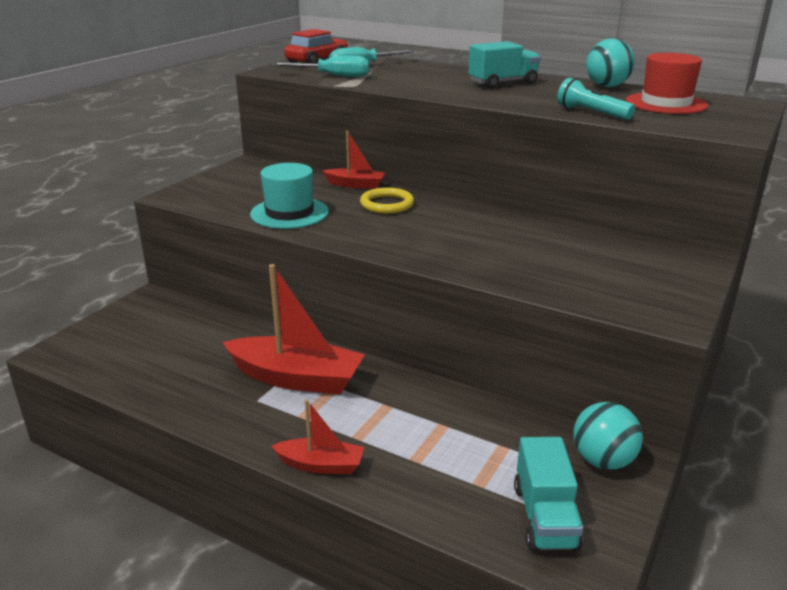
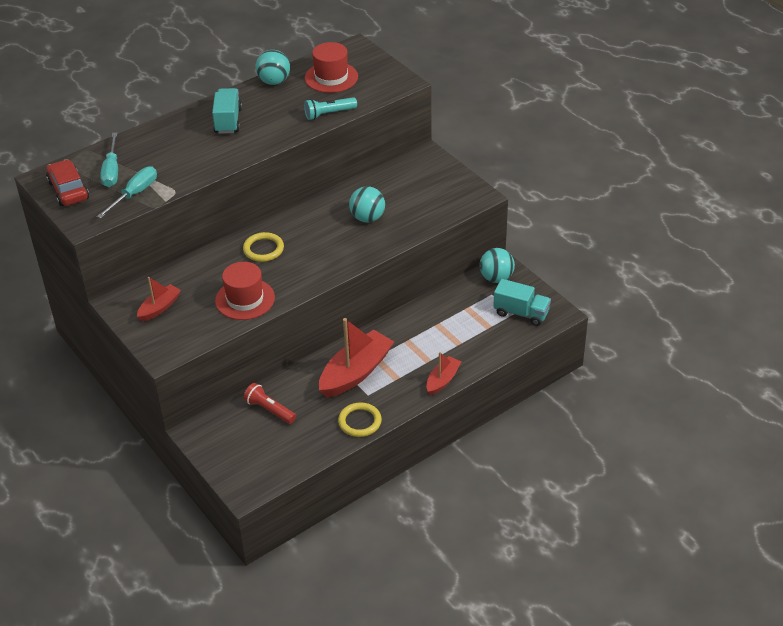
camera: 65 degrees left, 15 degrees up
turquoise hat [250,163,329,229] -> red hat [215,262,275,320]
red boat [322,131,386,189] -> red boat moved to [137,277,181,321]
none -> red flashlight [243,383,296,424]
none -> yellow ring [338,403,382,437]
none -> turquoise ball [349,186,385,222]

